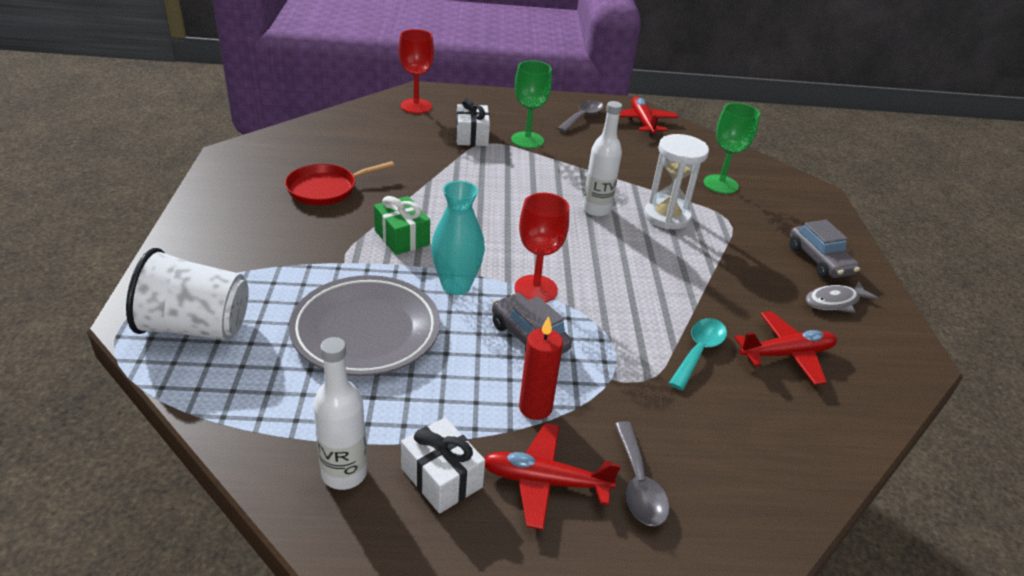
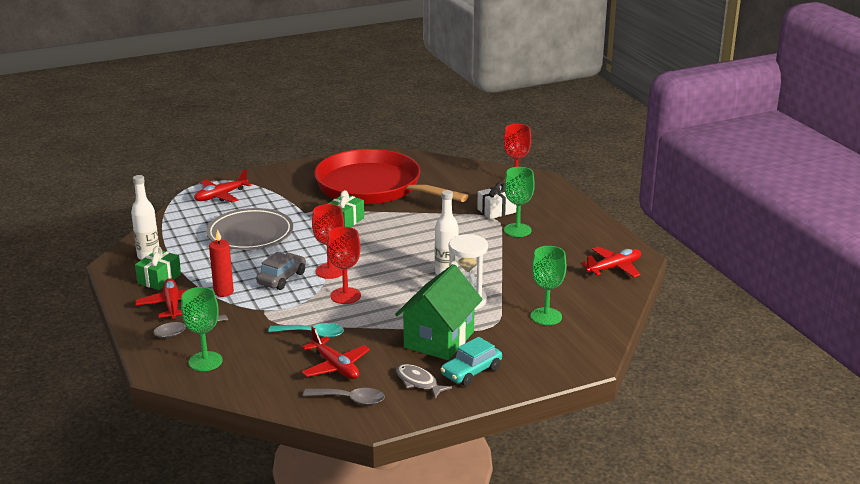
camera: 70 degrees right, 10 degrees down
white cup [126,248,249,340] -> red plane [194,169,252,202]
red pan [285,161,394,205] -> red pan [314,149,468,204], size x2.29
white gift [401,417,485,514] -> green gift [135,246,181,290]
turquoise vase [431,181,485,295] -> none
grey spoon [557,100,604,132] -> grey spoon moved to [303,388,385,405]
grey car [789,220,860,278] -> turquoise car [440,337,502,386]
none -> green goblet [181,287,223,371]
none -> red goblet [327,227,361,304]
none -> green house [395,264,483,360]

